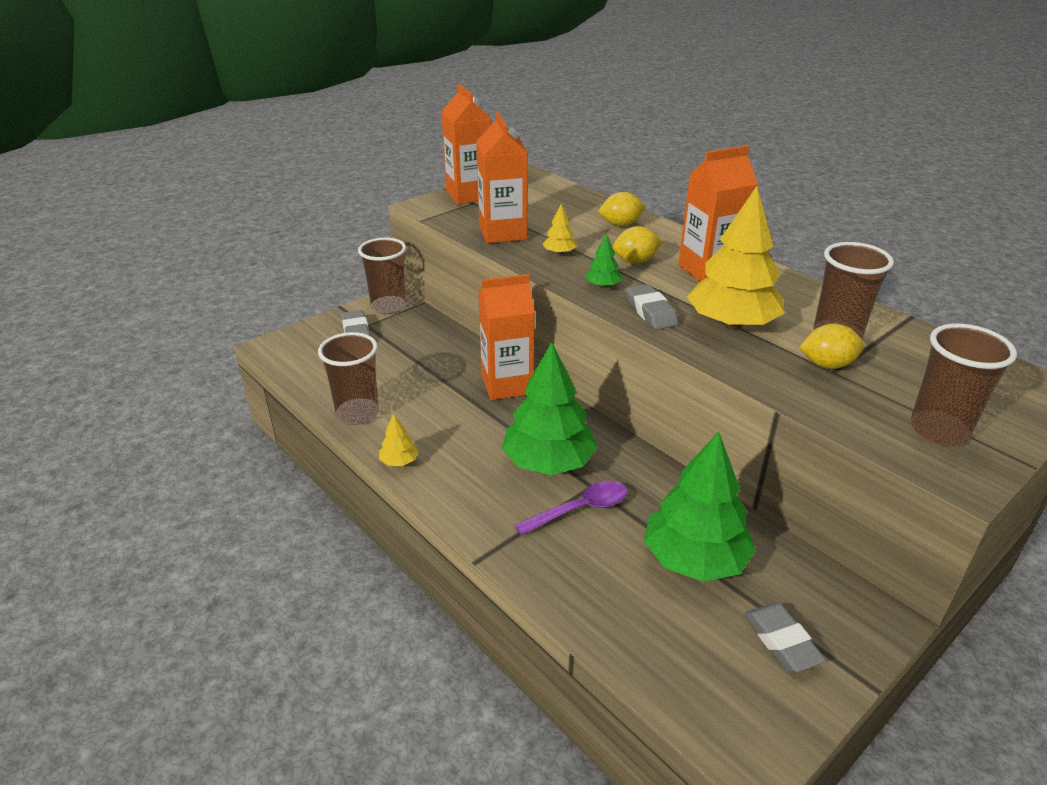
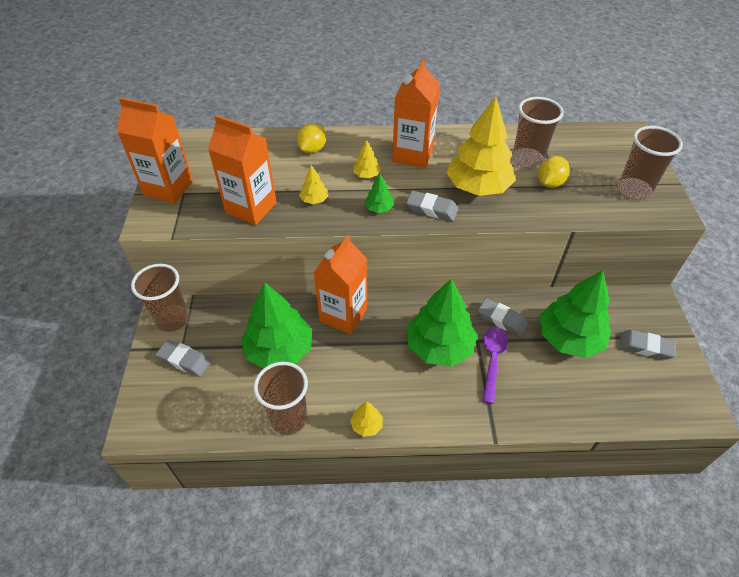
camera: 50 degrees left, 15 degrees up
yellow lemon [613,226,663,263] -> yellow tree [353,140,381,178]
none -> green tree [241,282,312,369]
none -> grey eraser [478,298,528,336]

